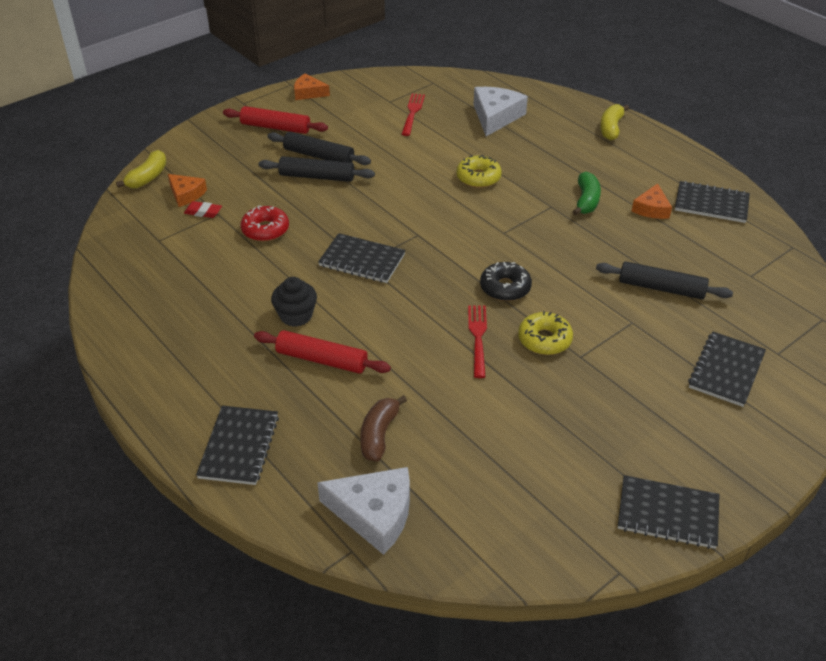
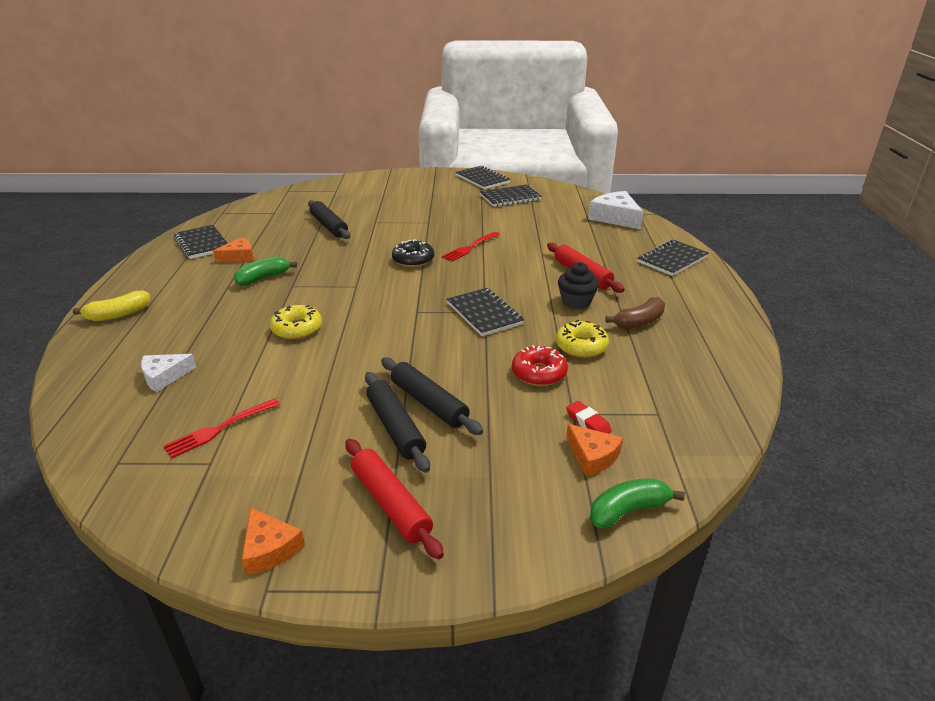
camera: 140 degrees left, 10 degrees down
yellow banana [116,150,167,188] -> green banana [590,478,685,529]
orange cheese [168,174,207,207] -> orange cheese turned 150 degrees clockwise [566,424,623,476]
brown banana [360,395,407,462] -> brown banana moved to [605,297,665,329]
white cheese [473,87,528,136] -> white cheese [141,354,196,392], size x0.61
yellow donut [518,311,573,355] -> yellow donut moved to [556,320,609,358]
black notebook [688,332,766,407] -> black notebook moved to [480,185,542,207]

